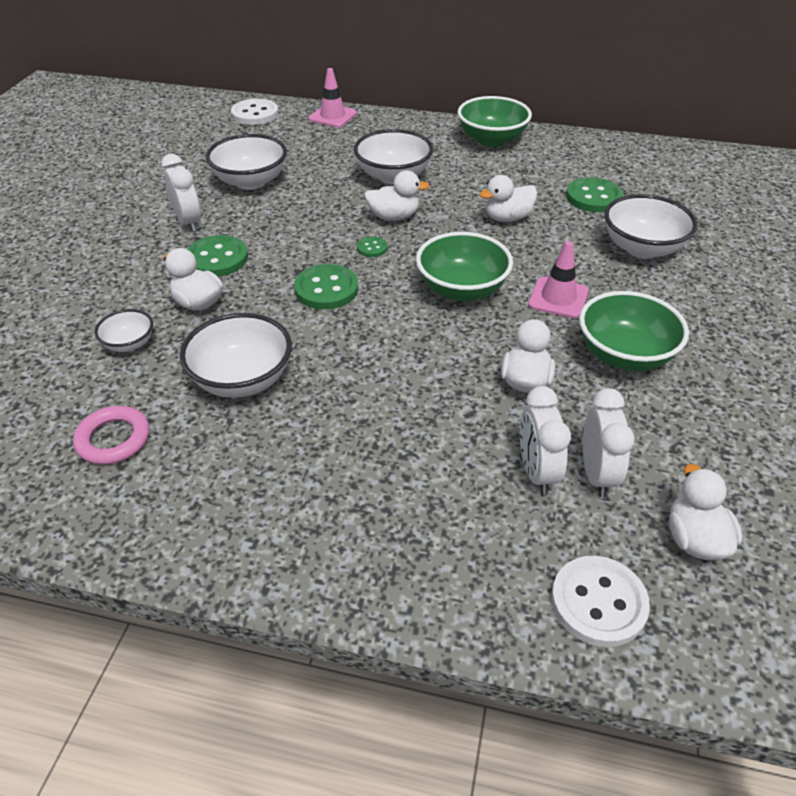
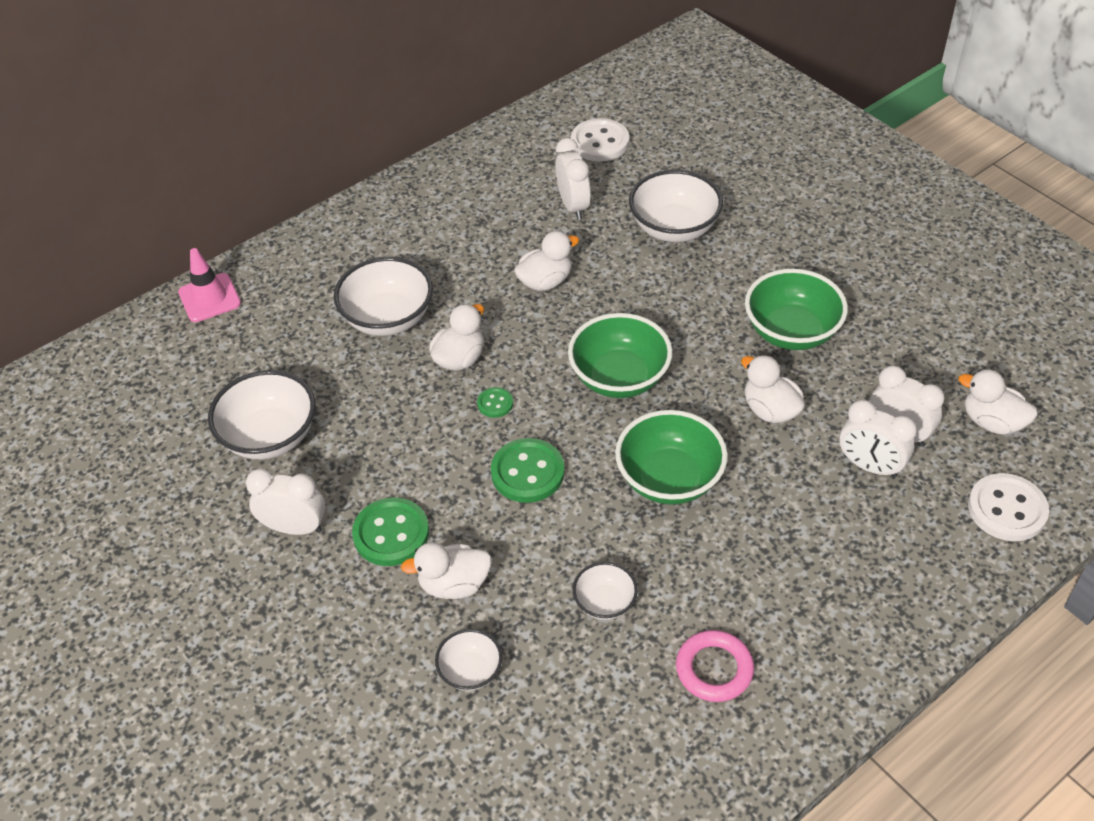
camera: 50 degrees left, 5 degrees up
pink ring [73,406,150,465] -> pink ring moved to [676,630,754,702]
white bowl [180,313,292,398] -> white bowl [573,562,638,620], size x0.55
white button [231,99,279,125] -> white button moved to [571,118,629,161]
green bowl [458,96,532,147] -> green bowl moved to [615,410,728,505]
white duck [479,175,537,222] -> white duck turned 135 degrees counterclockwise [514,231,579,291]
pink traffic cone [528,241,589,318] -> none
green button [566,177,623,212] -> white clock [555,138,591,220]

